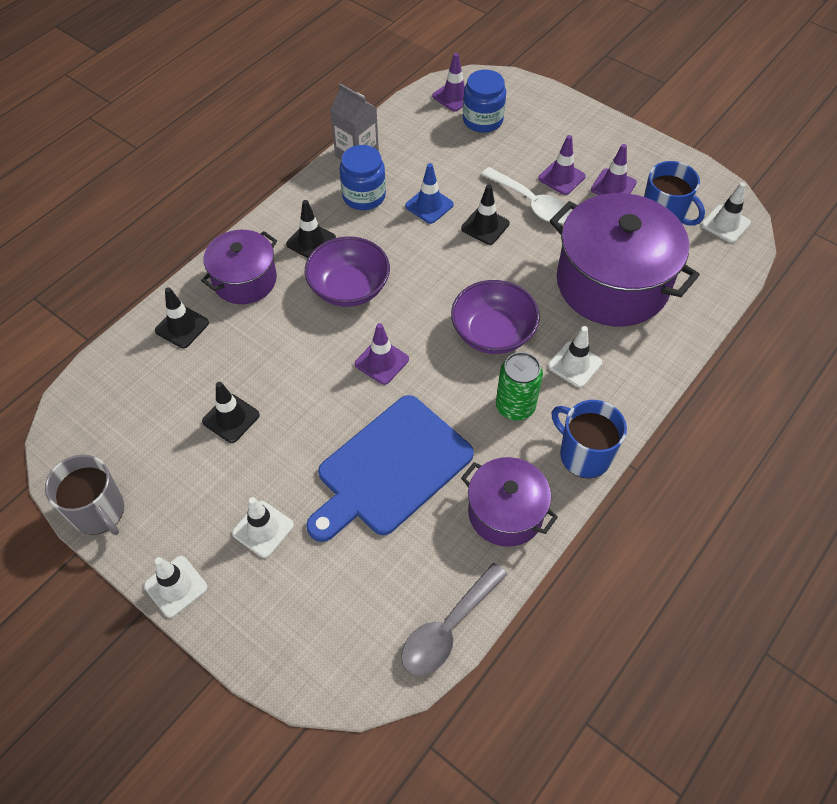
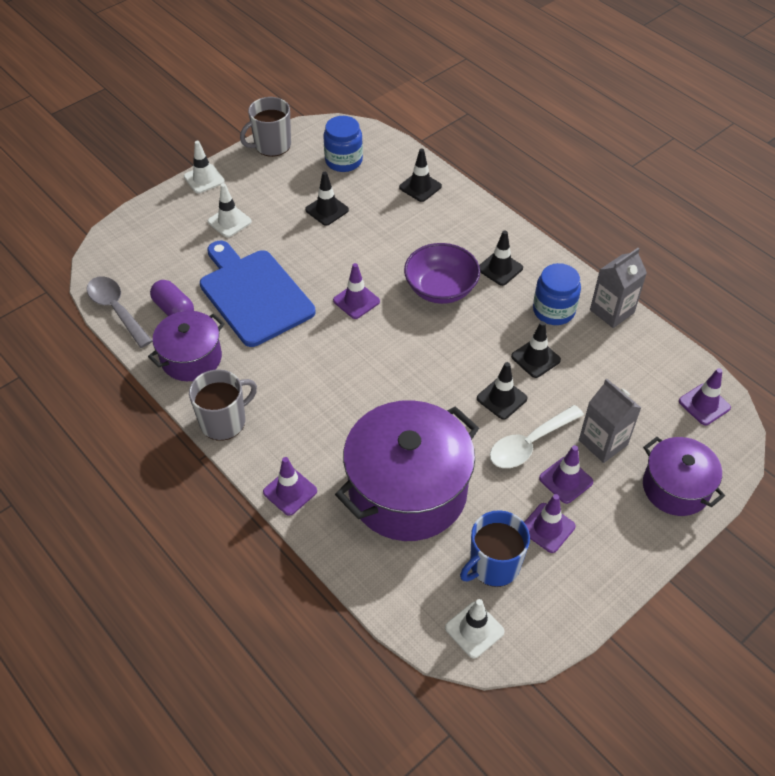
camera: 100 degrees right, 5 degrees down
purple pot [201,230,277,304] -> purple pot moved to [643,437,725,516]
blue traffic cone [405,163,454,224] -> black traffic cone [511,321,561,378]
purple bowl [451,280,540,354] -> none
blue jar [463,70,506,133] -> blue jar moved to [323,116,363,172]
green can [496,352,543,420] -> none
white traffic cone [548,326,602,388] -> none
blue mug [552,400,627,479] -> grey mug [189,369,257,441]
none -> purple capsule [150,280,194,316]
none -> purple traffic cone [263,457,317,516]
none -> grey carton [579,379,641,463]

